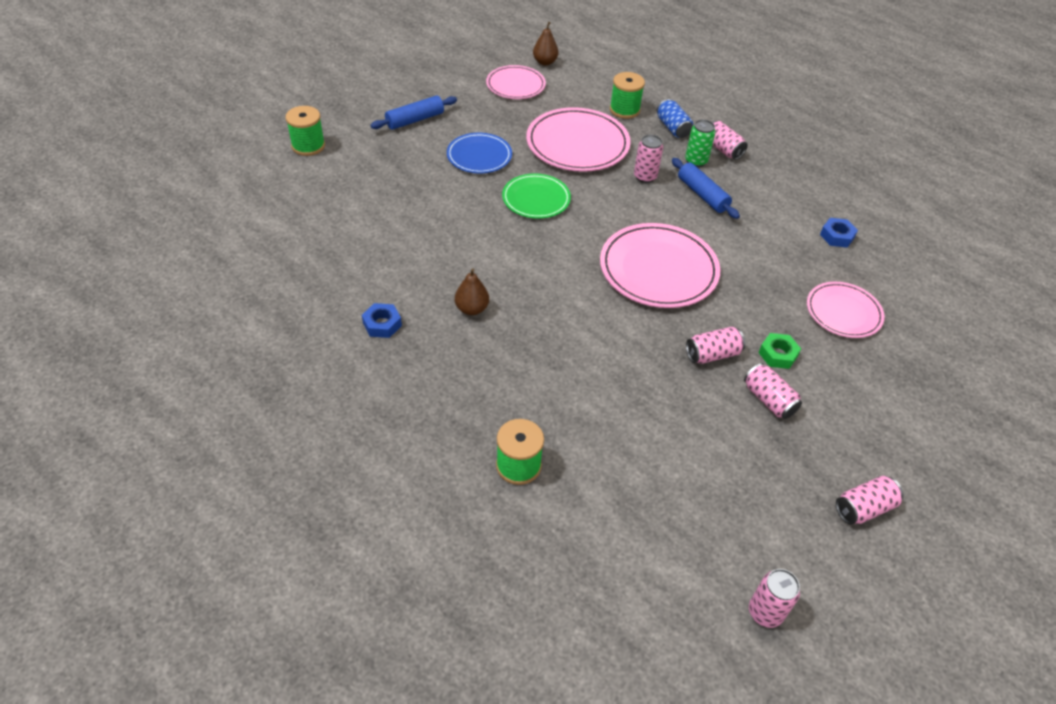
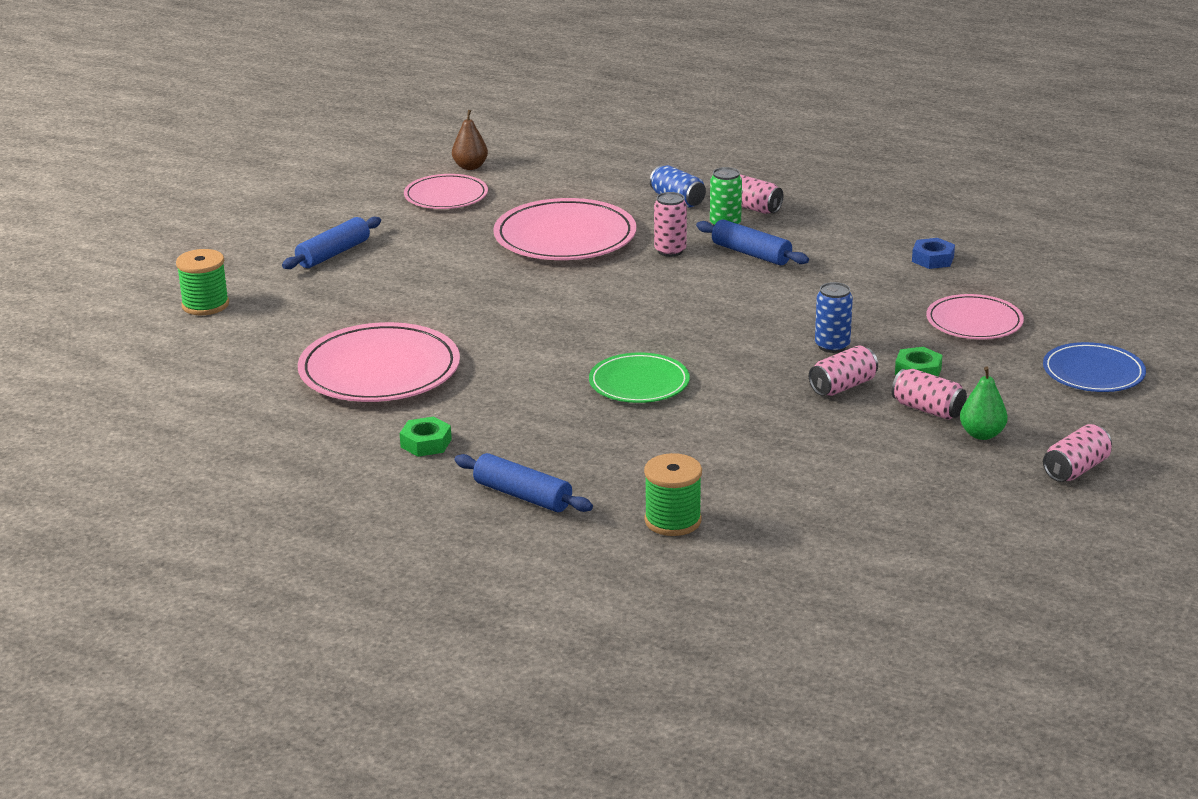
camera: 15 degrees left, 20 degrees down
blue nut [362,303,402,338] -> green nut [400,416,452,457]
blue plate [447,133,512,173] -> blue plate moved to [1043,342,1146,392]
brown pear [455,269,489,315] -> none
green plate [502,173,571,219] -> green plate moved to [589,352,690,403]
pink plate [600,223,720,308] -> pink plate moved to [298,322,460,402]
green spool [610,72,645,119] -> none
pink can [749,569,800,628] -> none
none -> blue rolling pin [454,453,593,512]
none -> blue can [815,282,853,353]
none -> green pear [960,366,1008,440]

